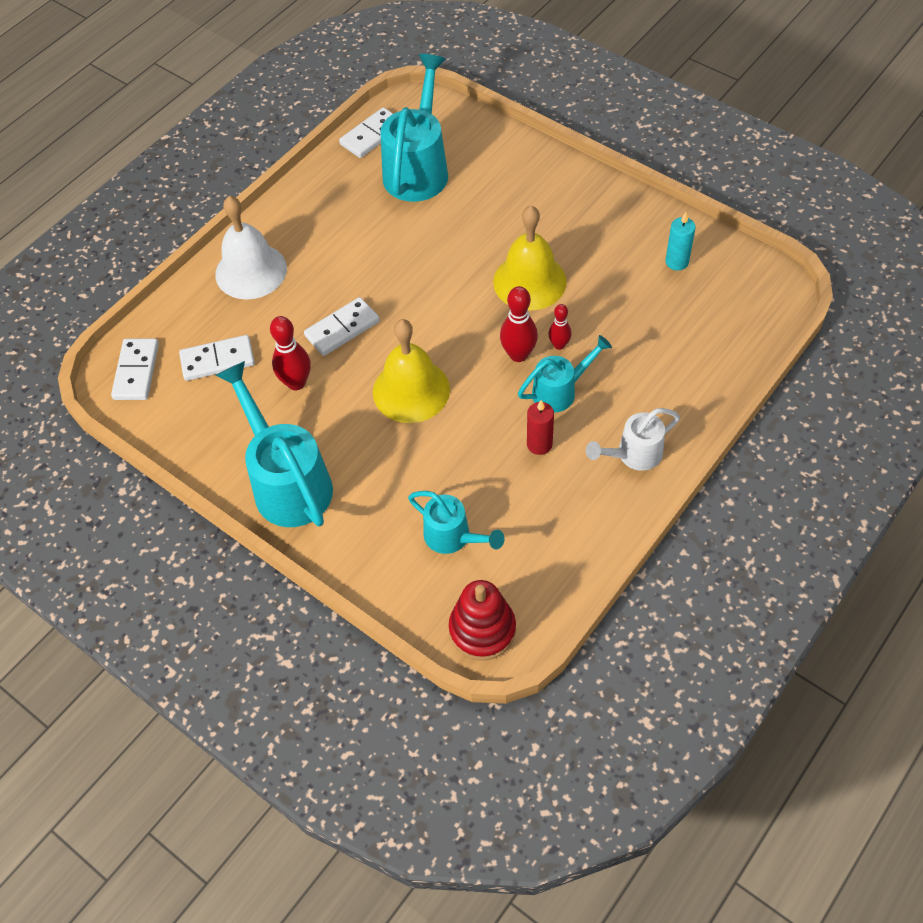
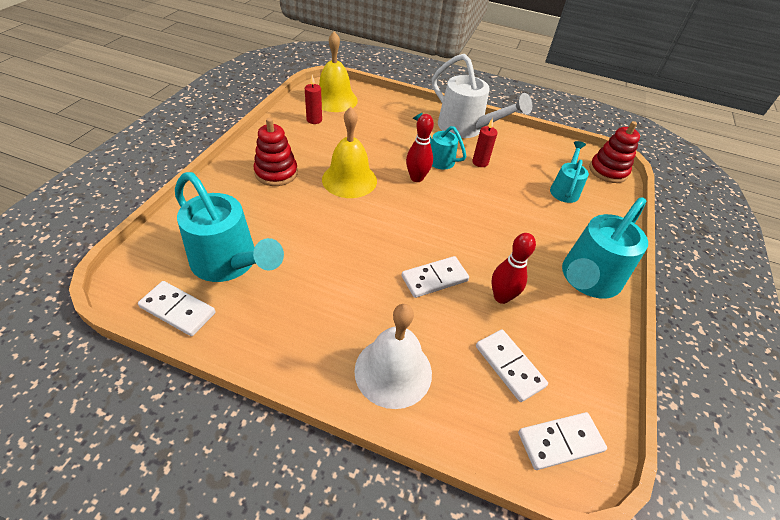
camera: 115 degrees left, 10 degrees down
white domino [304,297,380,356] -> white domino turned 60 degrees counterclockwise [402,256,469,298]
yellow bell [373,319,450,423] -> yellow bell moved to [319,31,358,112]
turquoise watering can [380,54,448,202] -> turquoise watering can turned 135 degrees counterclockwise [175,172,284,282]
red bowling pin [548,304,572,350] -> none
white watering can [586,408,680,471] -> white watering can [432,54,532,138], size x1.75
turquoise candle [665,212,696,271] -> red candle [305,75,322,124]
none -> red stacking toy [254,118,298,186]

